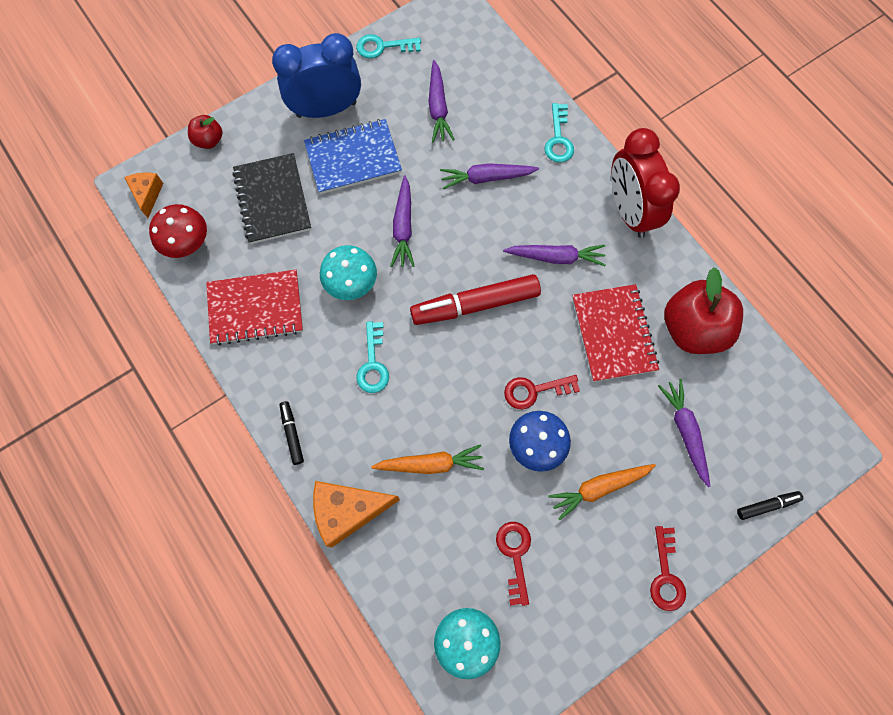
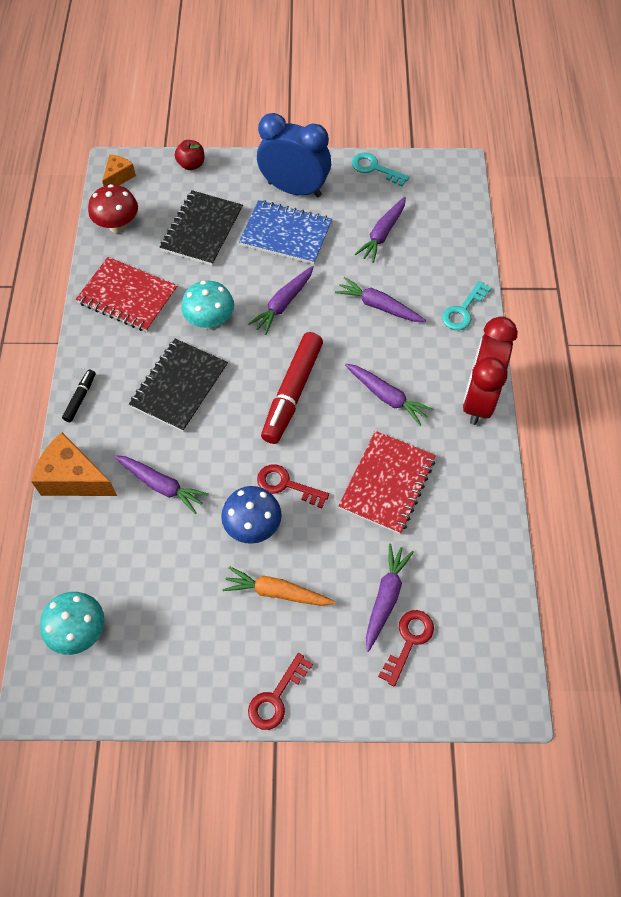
camera: 35 degrees right, 10 degrees down
turquoise key [356,321,389,393] -> black notebook [129,339,228,432]
orange carrot [371,444,484,474] -> purple carrot [114,455,209,514]
red marker [410,274,541,325] -> red marker turned 90 degrees counterclockwise [261,332,323,444]
red key [496,522,531,606] -> red key moved to [378,610,434,686]
red apple [664,267,743,354] -> none
black marker [737,491,803,520] -> none

